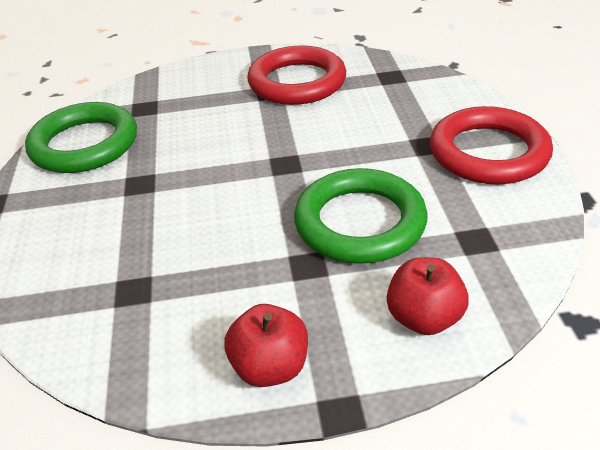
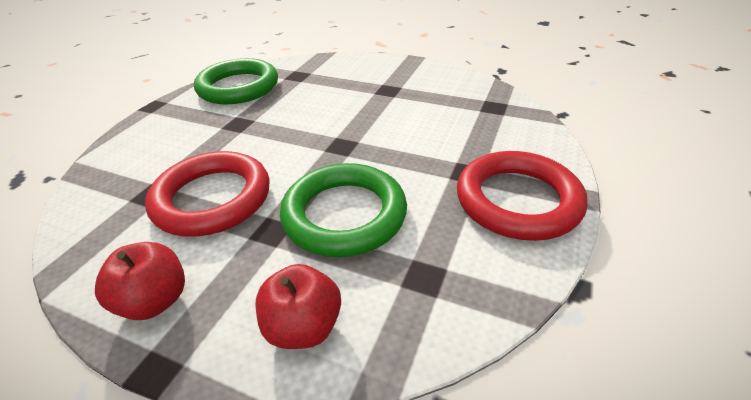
camera: 30 degrees right, 0 degrees up
red ring [247,46,346,105] -> red ring moved to [145,151,270,236]

